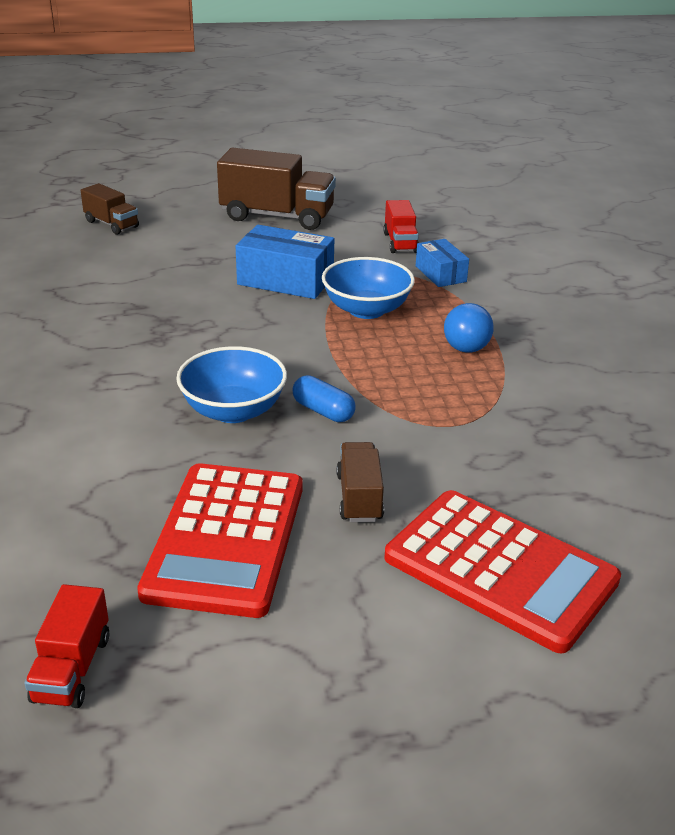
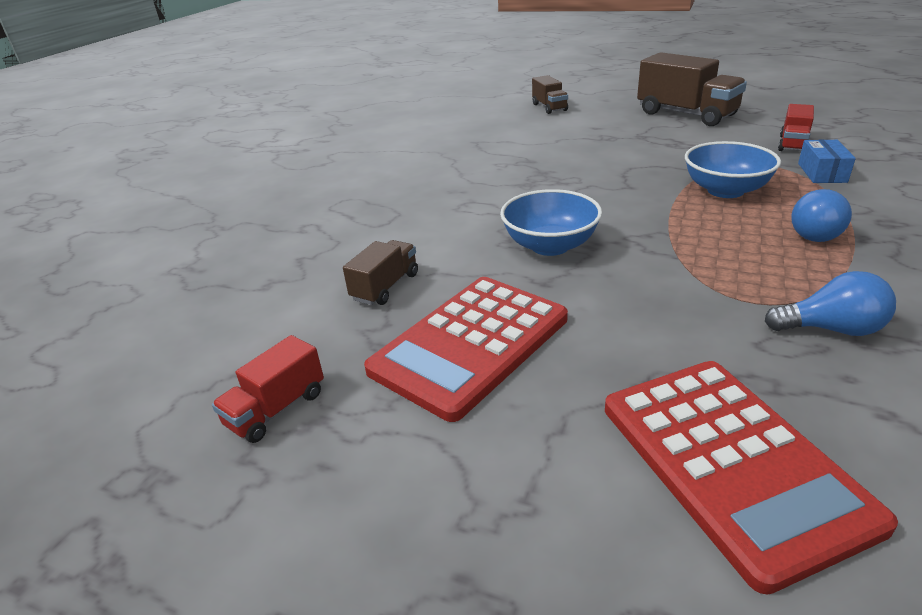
camera: 35 degrees right, 0 degrees up
blue box [236,225,334,299] -> none
blue capsule [293,375,356,422] -> none
brown truck [336,442,384,522] -> brown truck moved to [343,240,418,305]
none -> blue light bulb [765,271,896,336]

